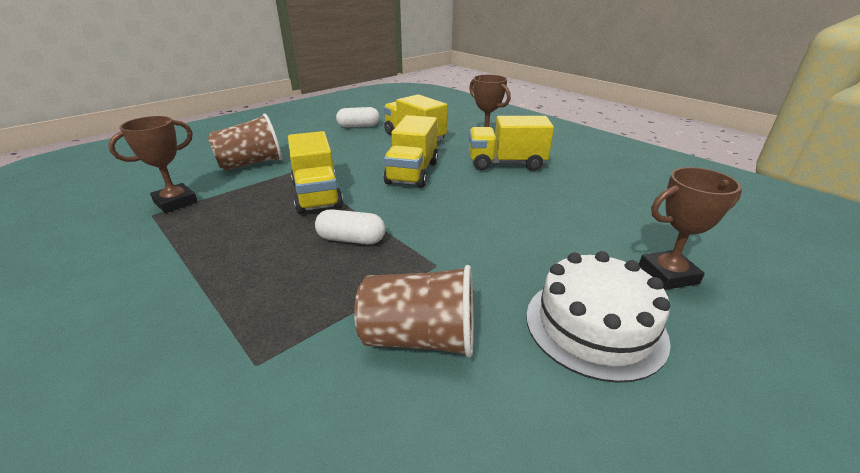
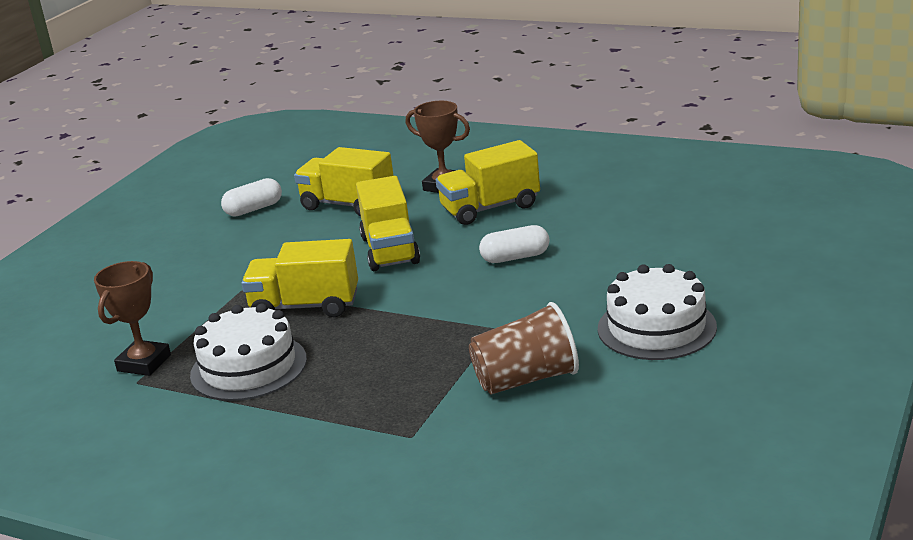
camera: 20 degrees left, 5 degrees down
brown cup [208,114,282,171] -> none
yellow truck [288,131,343,214] -> yellow truck turned 135 degrees clockwise [241,239,358,317]
white capsule [315,209,385,244] -> white capsule moved to [479,225,549,263]
brown trophy [639,167,742,290] -> none
none -> white cake [190,304,307,401]

